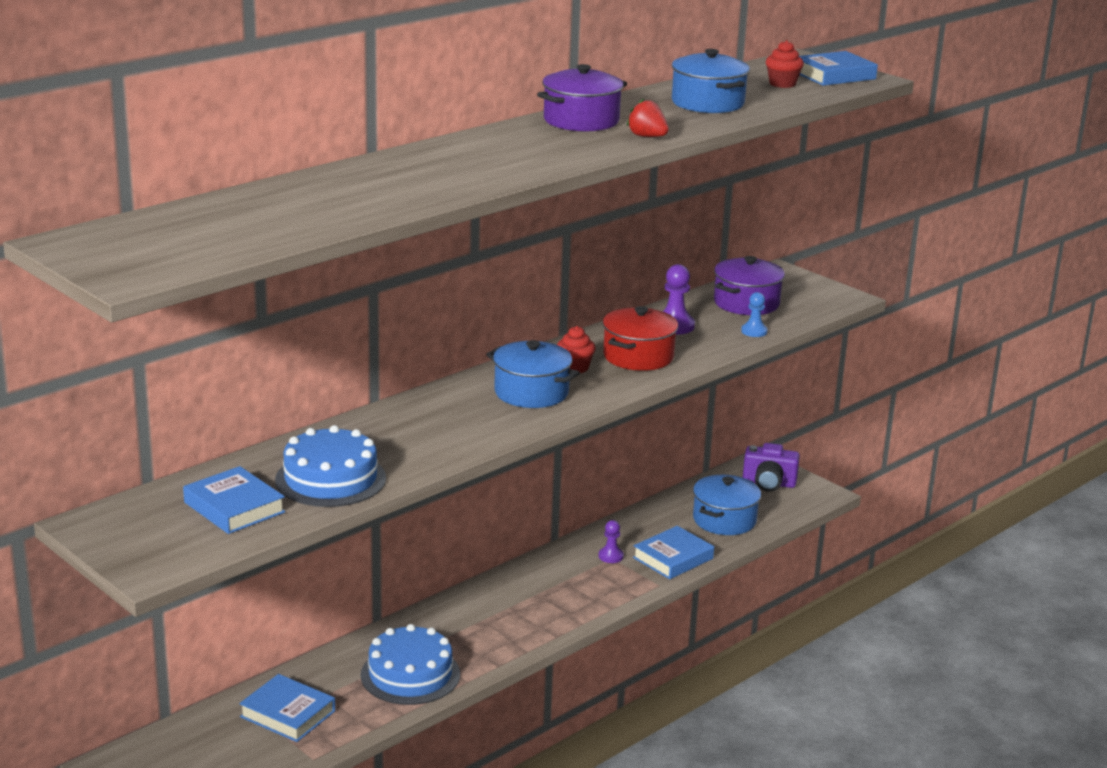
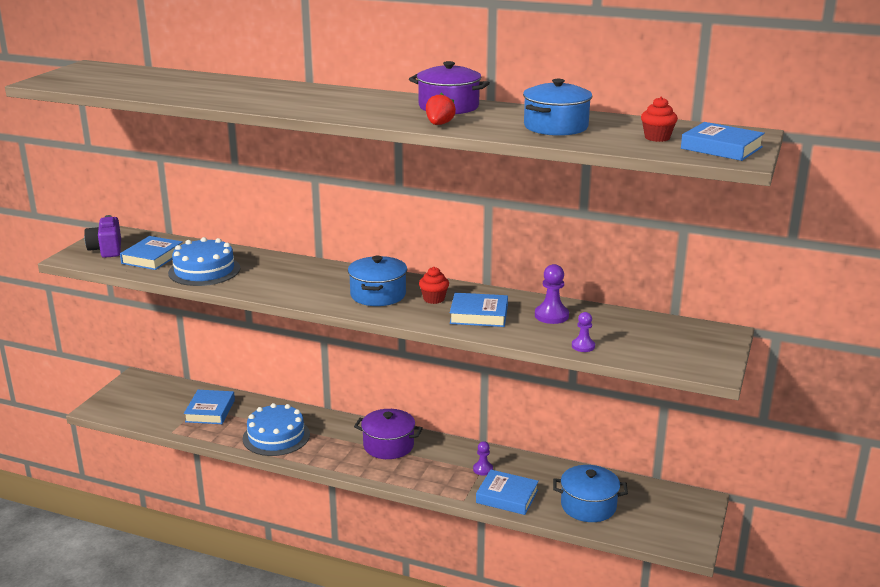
camera: 65 degrees right, 0 degrees up
red pot [603,306,678,371] -> blue book [450,293,508,327]
purple pot [714,256,785,315] -> purple pot moved to [354,409,423,459]
blue pawn [741,292,768,337] -> purple pawn [572,312,595,352]
purple camera [743,443,800,492] -> purple camera moved to [84,215,121,258]

